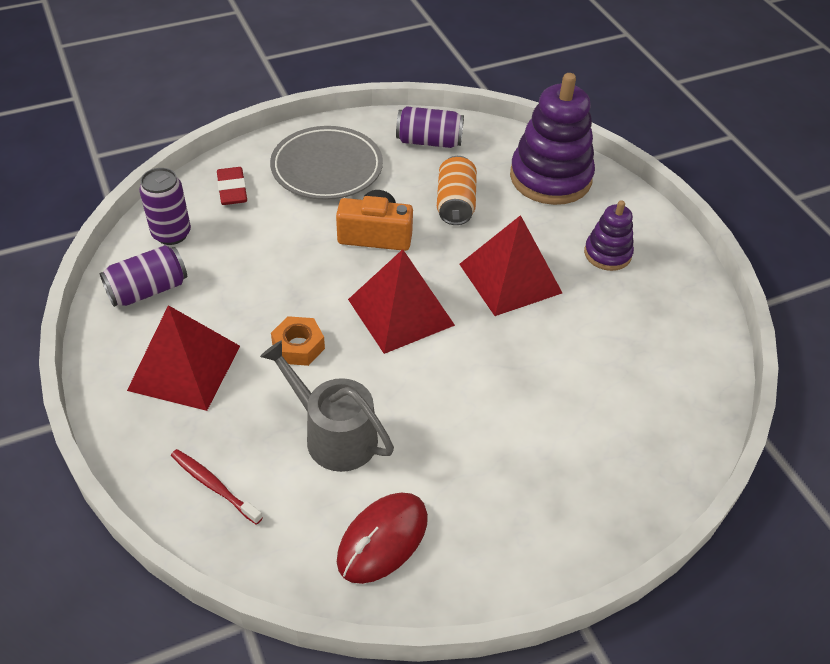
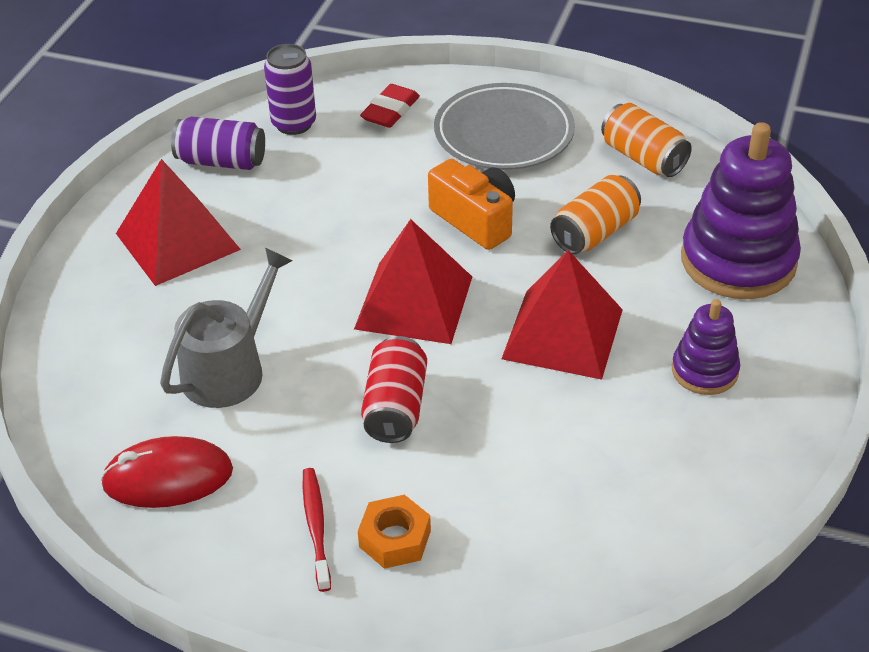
camera: 45 degrees right, 5 degrees down
red toothbrush [171,449,263,525] -> red toothbrush moved to [303,468,331,592]
grey watering can [260,340,394,472] -> grey watering can turned 45 degrees clockwise [160,248,293,408]
orange nut [271,316,325,366] -> orange nut moved to [358,495,431,569]
purple can [396,106,464,148] -> orange can [601,103,692,177]
none -> red can [361,336,427,443]

